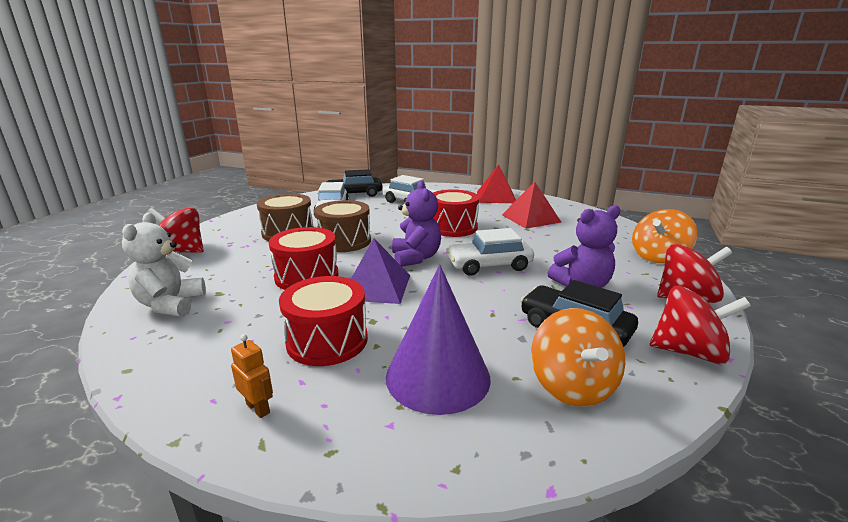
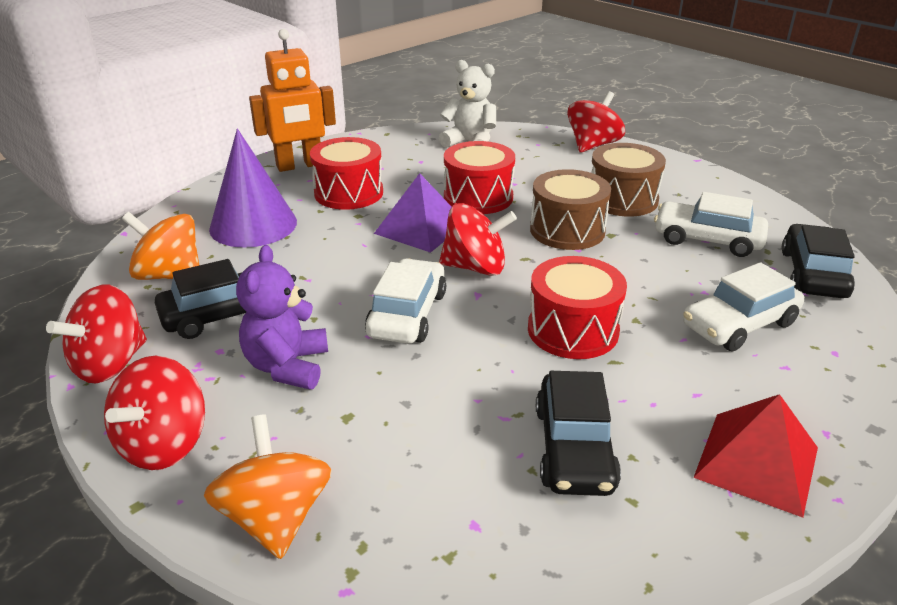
camera: 115 degrees right, 10 degrees up
orange robot [231,334,273,418] -> orange robot [249,29,336,172], size x2.31
purple teddy bear [392,181,441,267] -> red spinning top [439,203,517,276]
red pyramid [502,182,562,229] -> black car [536,371,621,496]

